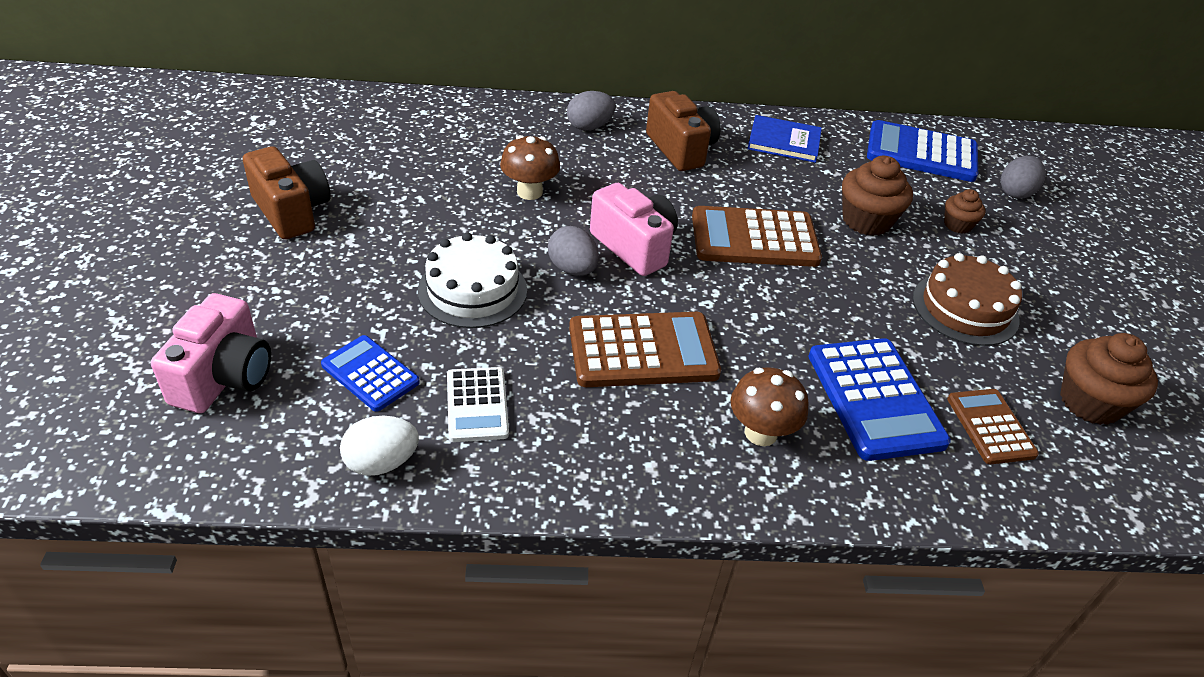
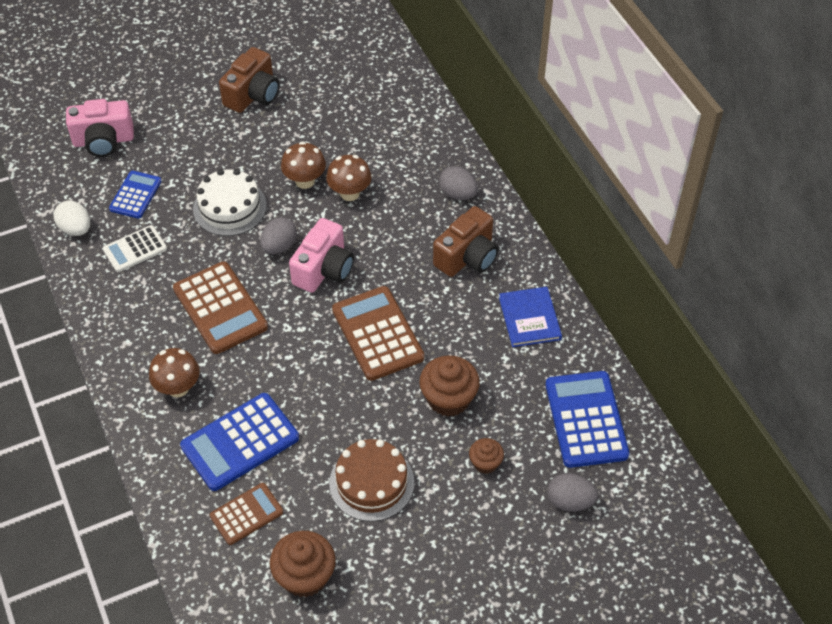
camera: 70 degrees right, 10 degrees up
none -> brown mushroom [281,141,326,189]

